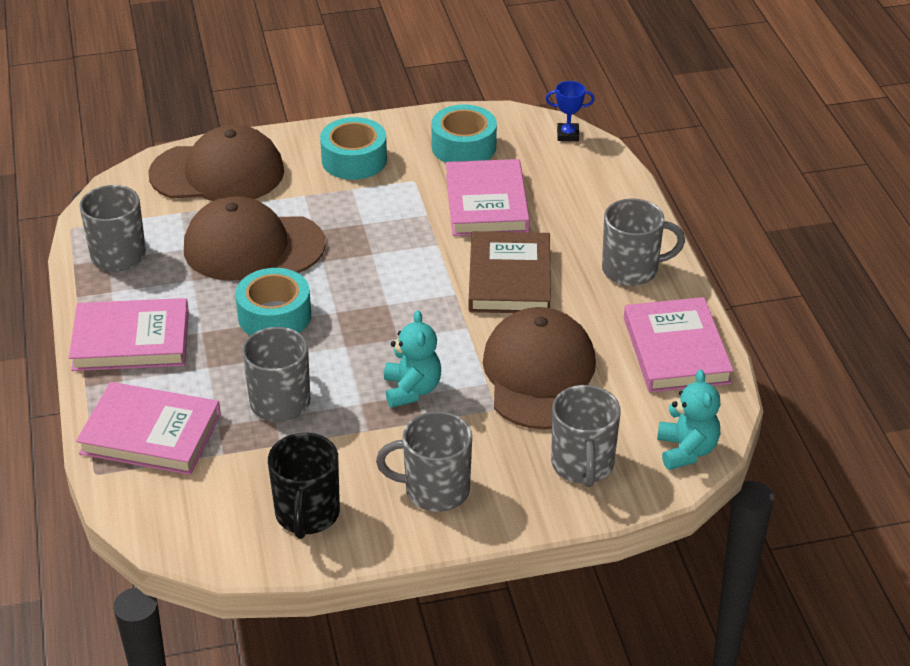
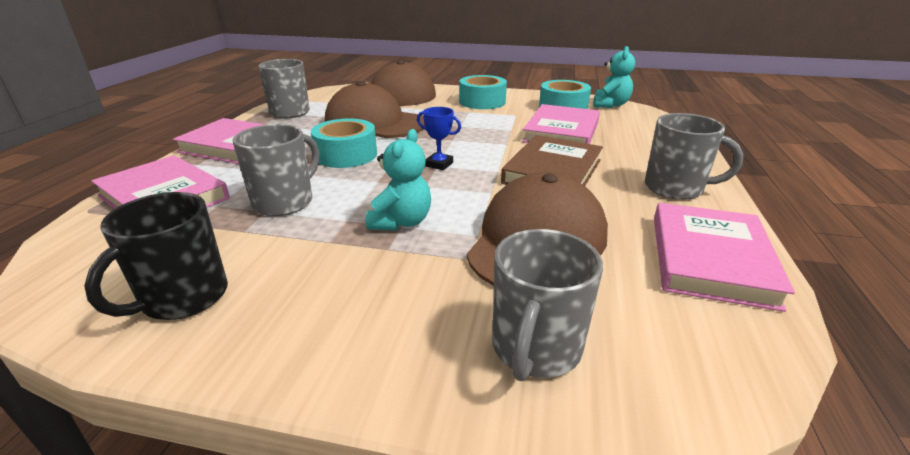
camera: 25 degrees right, 10 degrees down
grey mug [376,411,472,512] -> none
blue trophy [546,81,595,141] -> blue trophy moved to [417,107,461,170]
turquoise teddy bear [657,370,721,470] -> turquoise teddy bear moved to [593,46,635,108]

